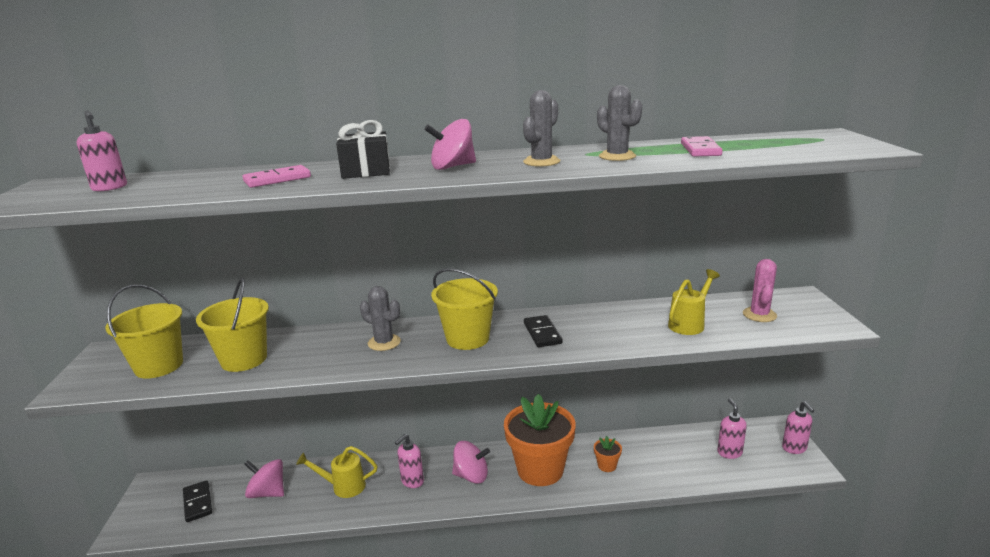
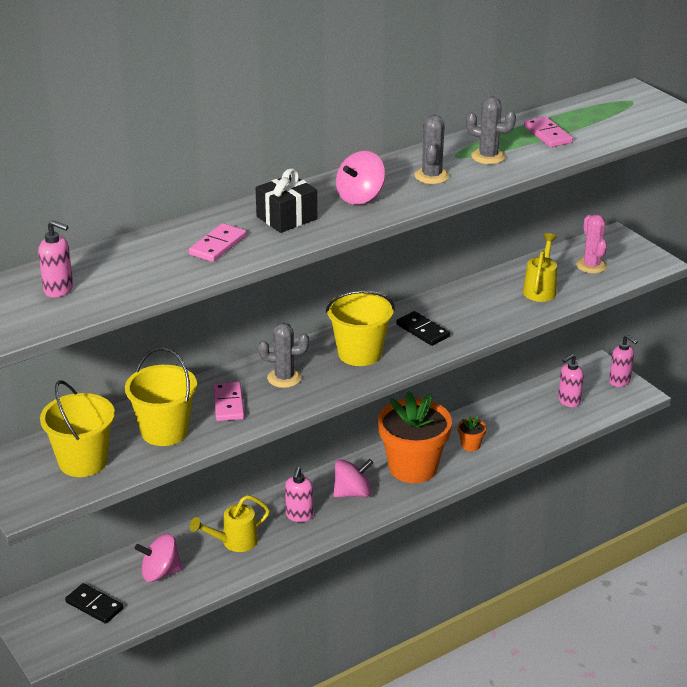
camera: 30 degrees left, 10 degrees up
pink soap dispenser [717,398,747,459] -> pink soap dispenser turned 90 degrees counterclockwise [558,354,584,407]
none -> pink domino [213,382,244,421]

